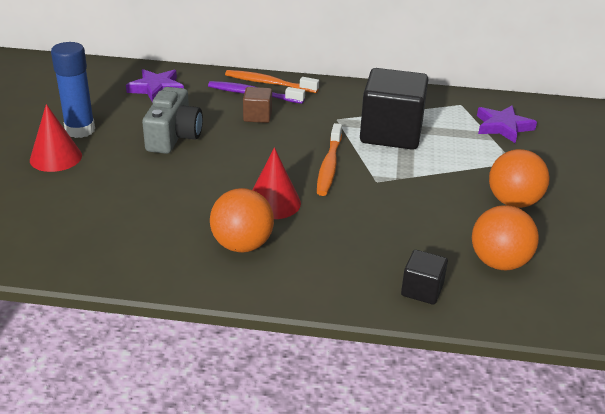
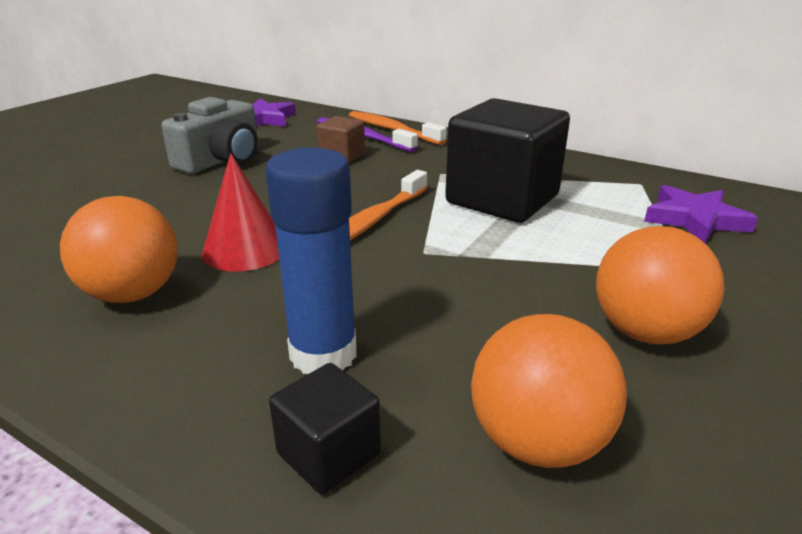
camera: 25 degrees right, 5 degrees down
red cone [30,104,82,172] -> none
blue glue stick [51,42,95,138] -> blue glue stick moved to [265,147,357,374]

